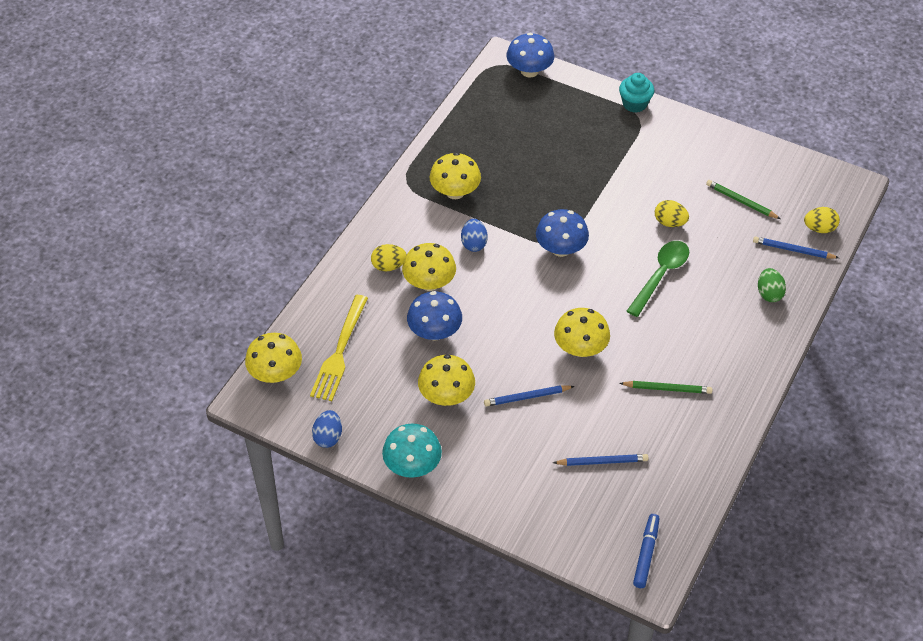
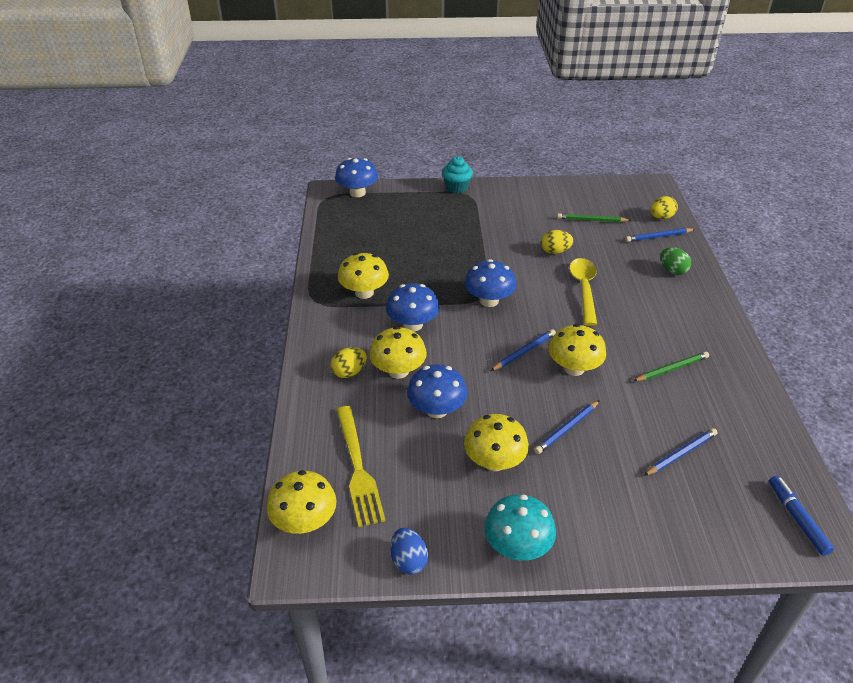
camera: 30 degrees left, 10 degrees down
blue egg [461,219,488,252] -> blue mushroom [386,283,440,331]
green spoon [627,241,689,317] -> yellow spoon [569,258,597,326]
none -> blue pencil [491,329,556,371]

